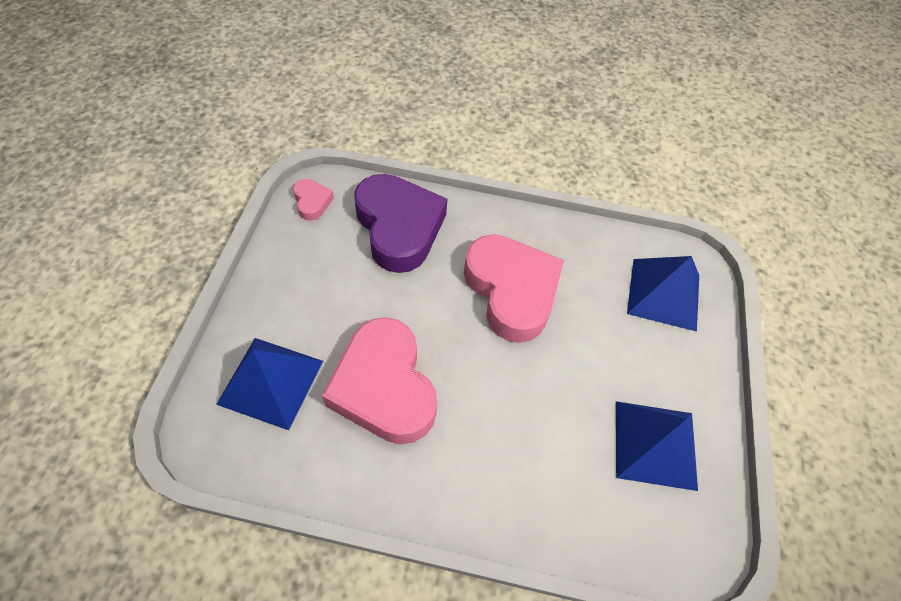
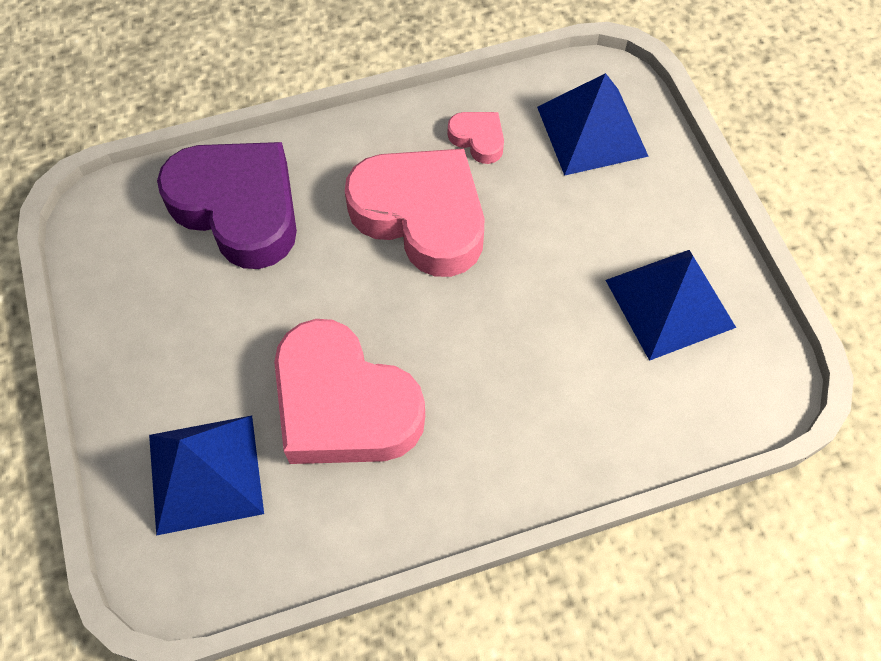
camera: 25 degrees left, 5 degrees up
pink heart [293,179,334,221] -> pink heart moved to [448,112,504,164]

